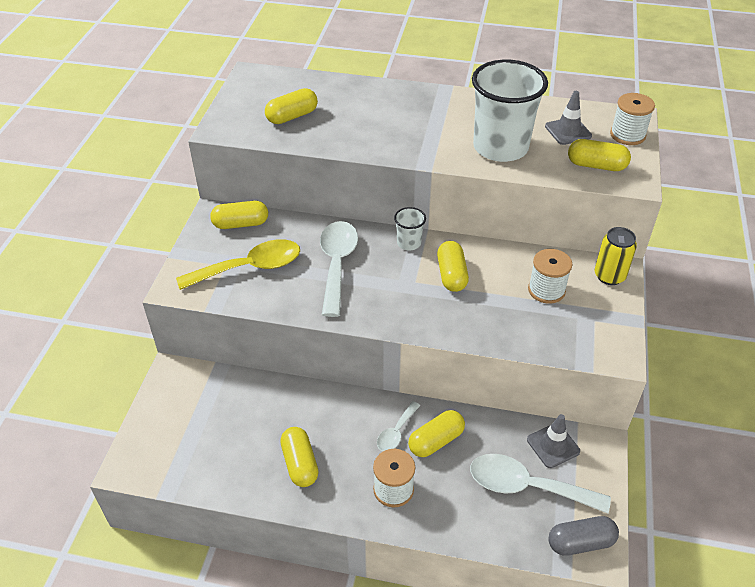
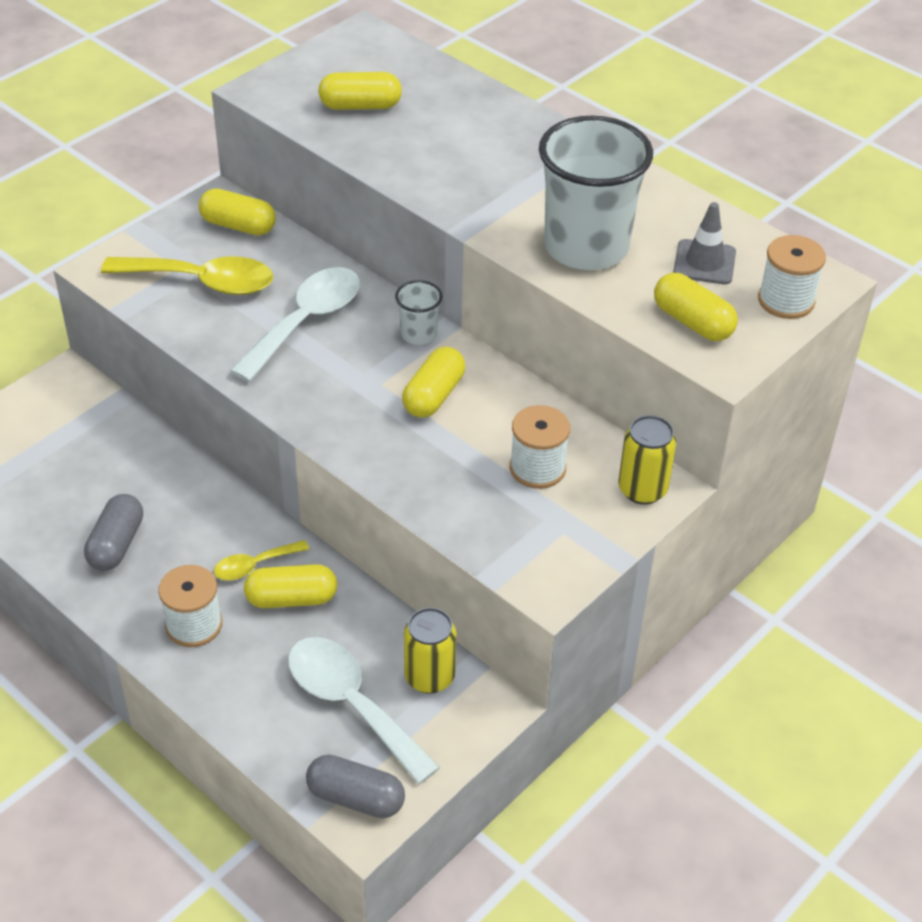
camera: 30 degrees right, 0 degrees up
yellow capsule [280,427,318,487] -> grey capsule [84,494,143,571]
white spoon [377,401,420,451] -> yellow spoon [214,540,309,580]
grey traffic cone [527,414,580,468] -> yellow can [404,607,456,694]

